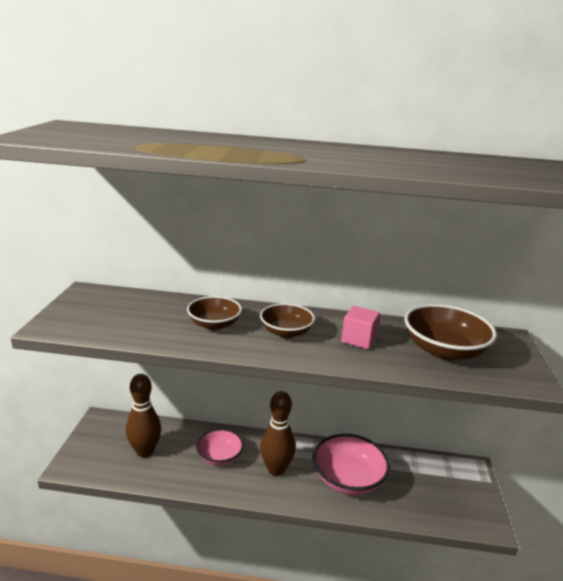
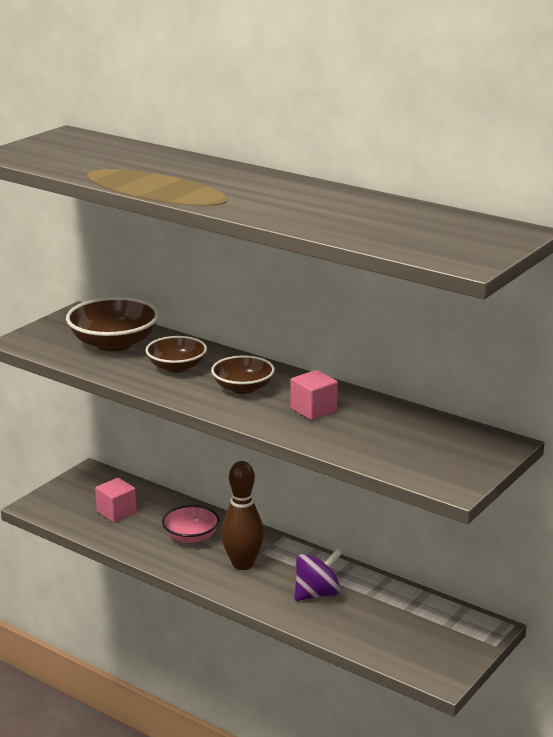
camera: 30 degrees right, 0 degrees up
brown bowling pin [126,374,161,458] -> pink cube [95,478,137,522]
pink bowl [313,434,390,495] -> purple spinning top [294,548,342,601]
brown bowl [405,304,497,360] -> brown bowl moved to [66,297,159,351]

